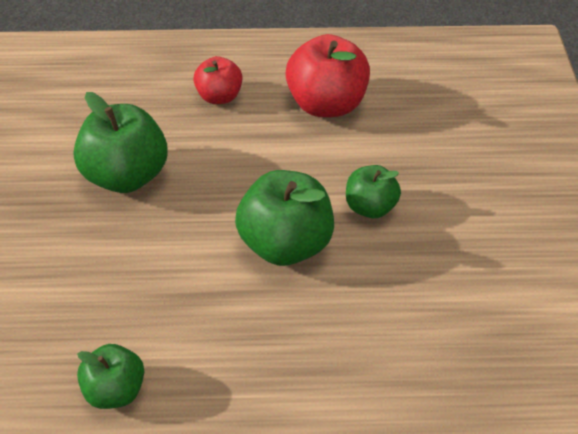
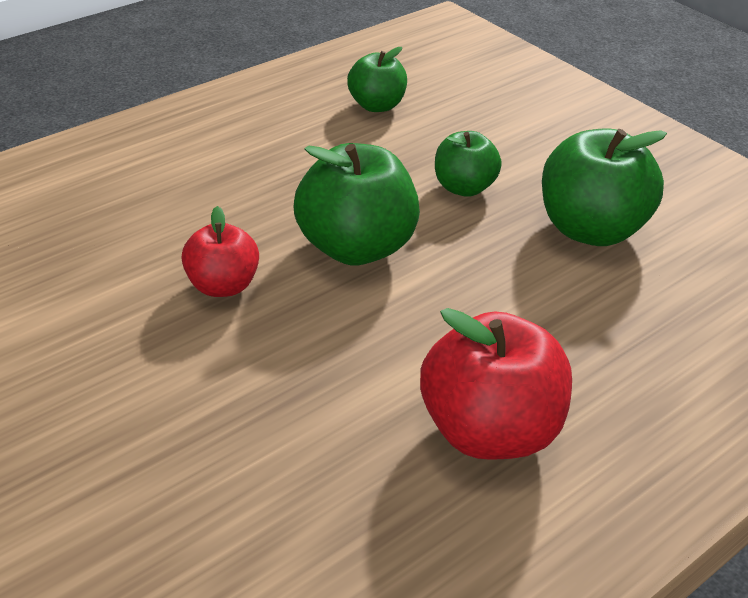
camera: 140 degrees right, 10 degrees down
red apple [193,56,243,104] -> red apple moved to [181,206,259,297]
green apple [346,165,401,218] -> green apple moved to [435,131,502,197]

